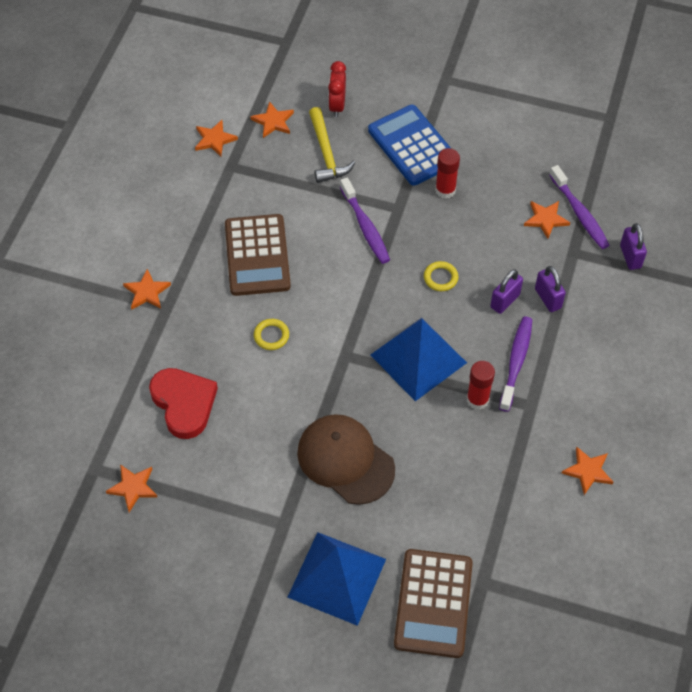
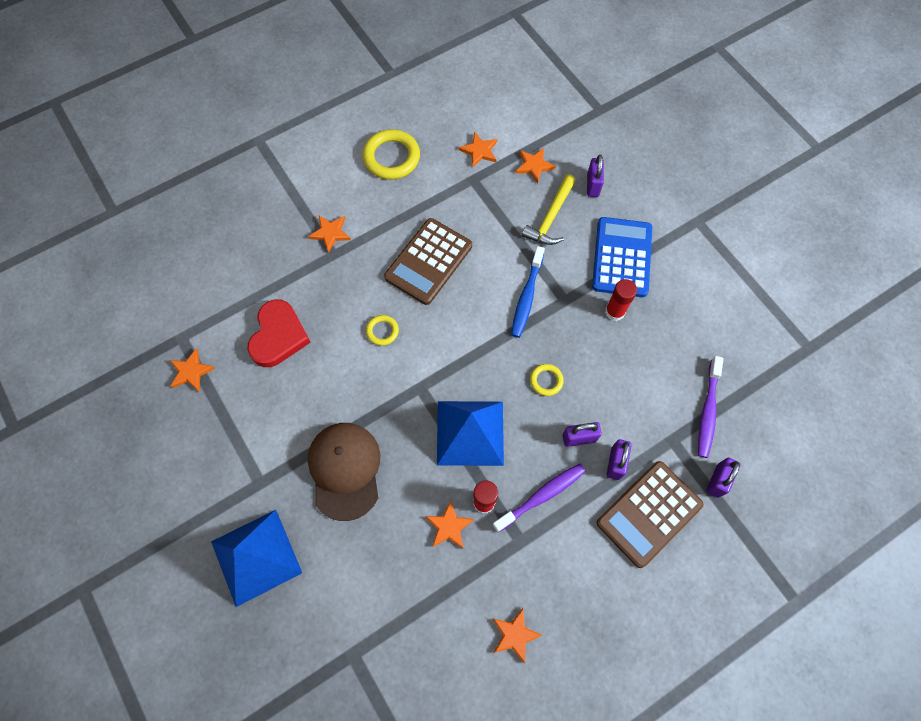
camera: 40 degrees right, 10 degrees up
red clock [328,61,346,117] -> purple padlock [587,155,604,197]
purple toothbrush [340,178,390,264] -> blue toothbrush [511,246,545,338]
brown calculator [394,549,473,658] -> brown calculator moved to [596,461,704,568]
orange star [524,201,570,239] -> orange star moved to [425,500,474,549]
none -> yellow ring [363,129,420,180]

